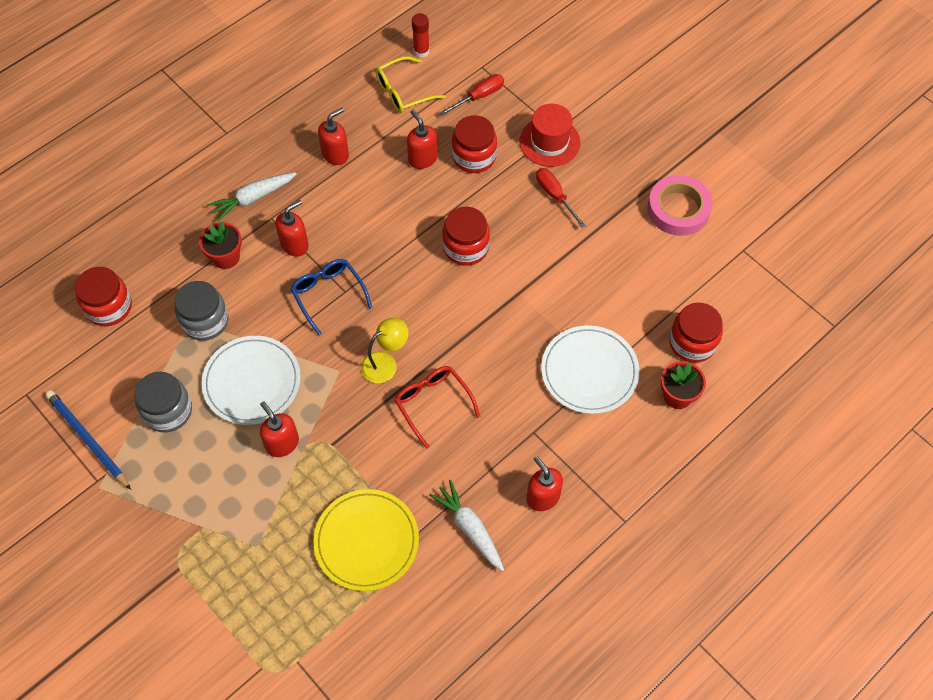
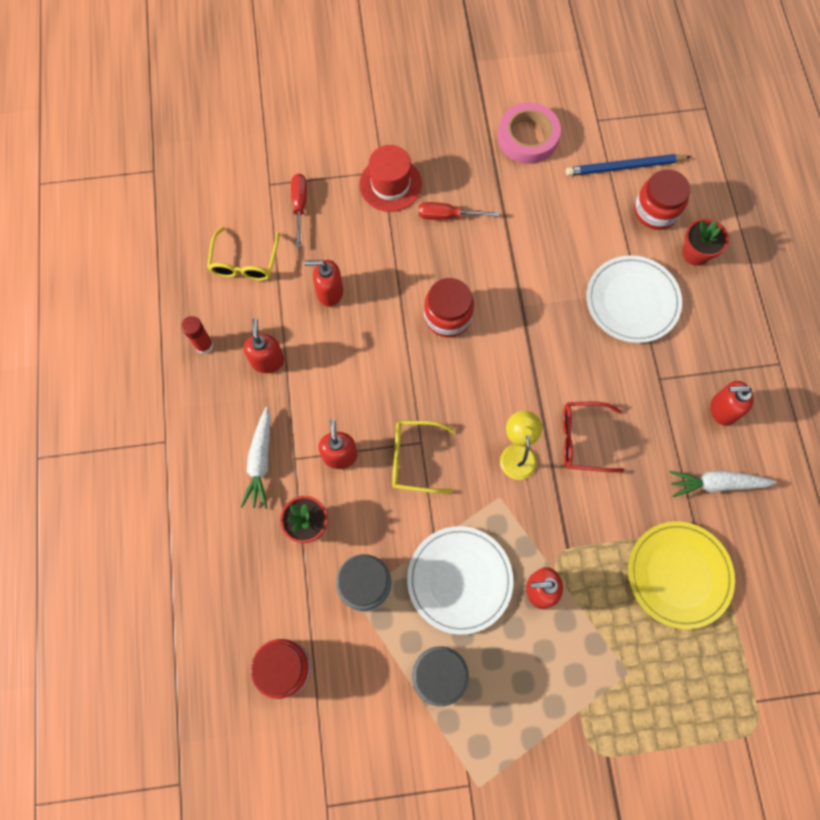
camera: 55 degrees left, 10 degrees up
blue pencil [45,390,131,490] -> blue pencil moved to [566,154,691,176]
blue glasses [291,259,372,335] -> yellow glasses [392,421,456,493]
red glue stick [412,13,430,58] -> red glue stick moved to [181,316,213,354]
red jar [452,115,497,173] -> none

